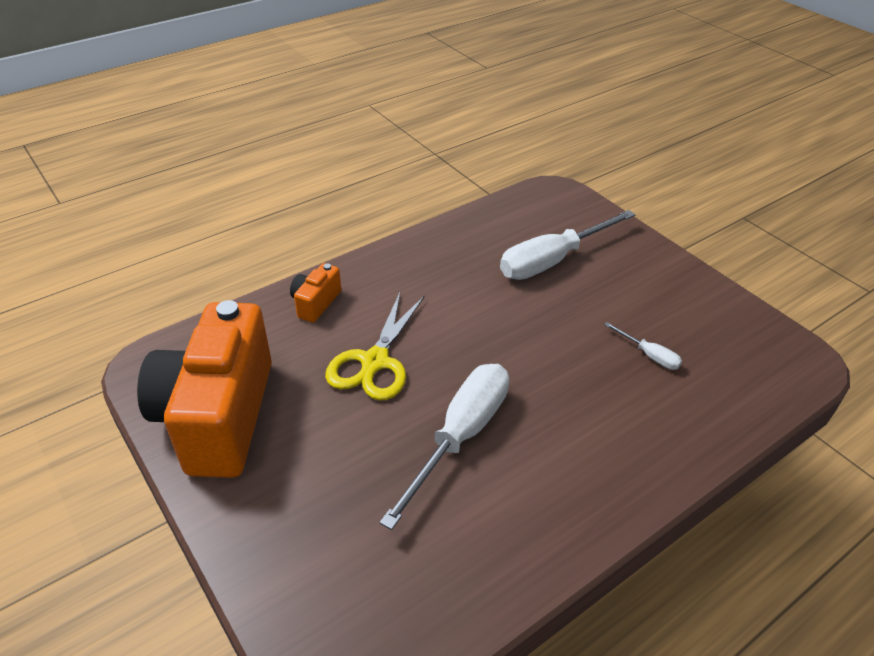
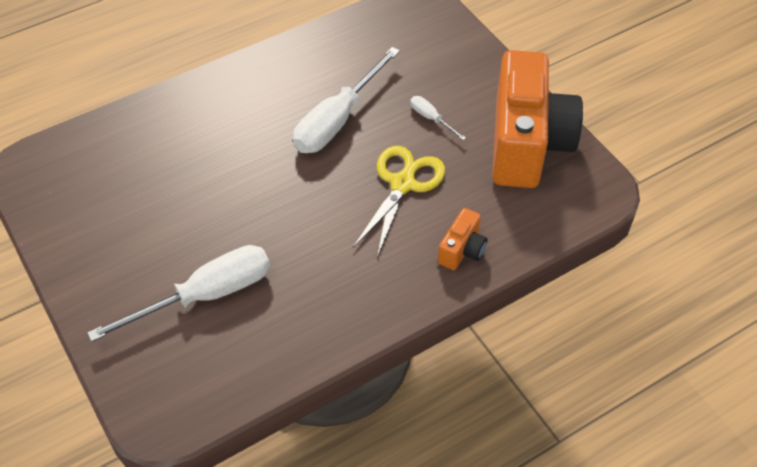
camera: 175 degrees left, 10 degrees up
white screwdriver [604,322,682,370] -> white screwdriver moved to [410,96,466,140]

